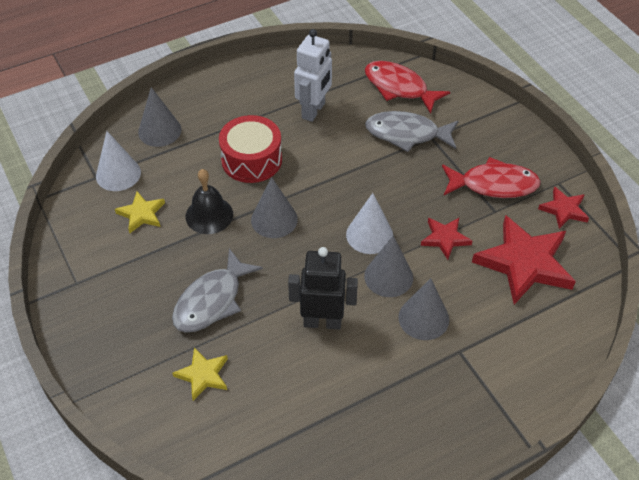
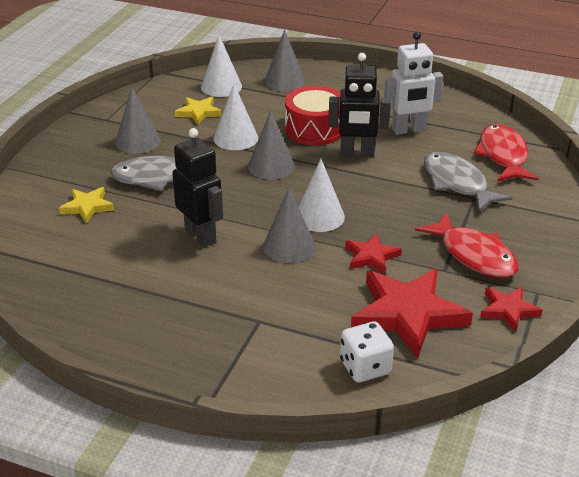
camera: 50 degrees right, 15 degrees down
black bell [185,169,233,234] -> white cone [214,84,258,150]
grey cone [398,278,449,340] -> grey cone moved to [115,87,161,154]
none -> black robot [328,53,391,157]
none -> white dice [340,321,394,383]

